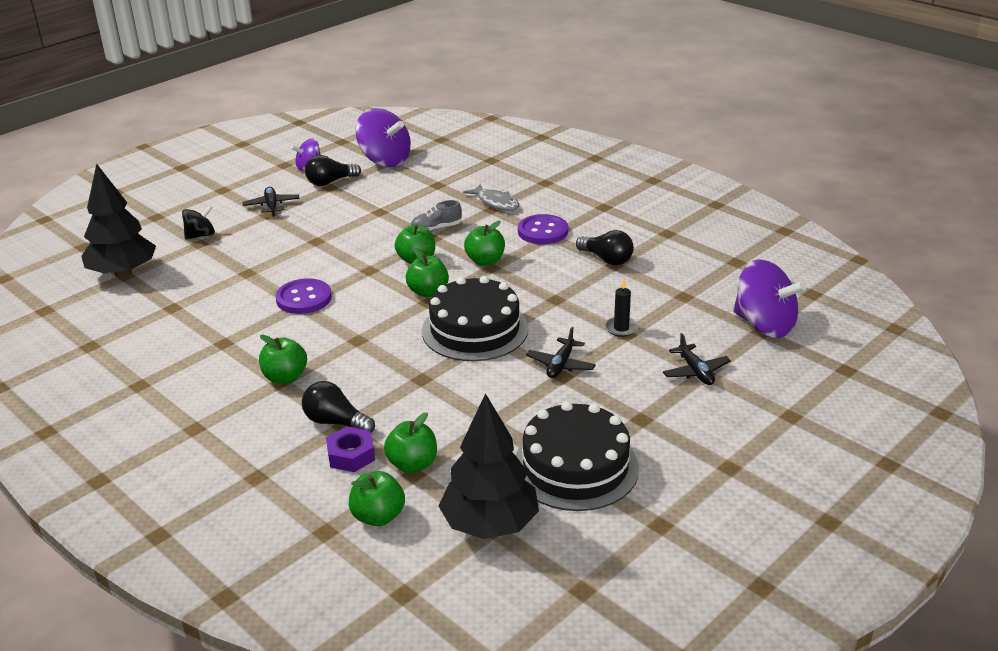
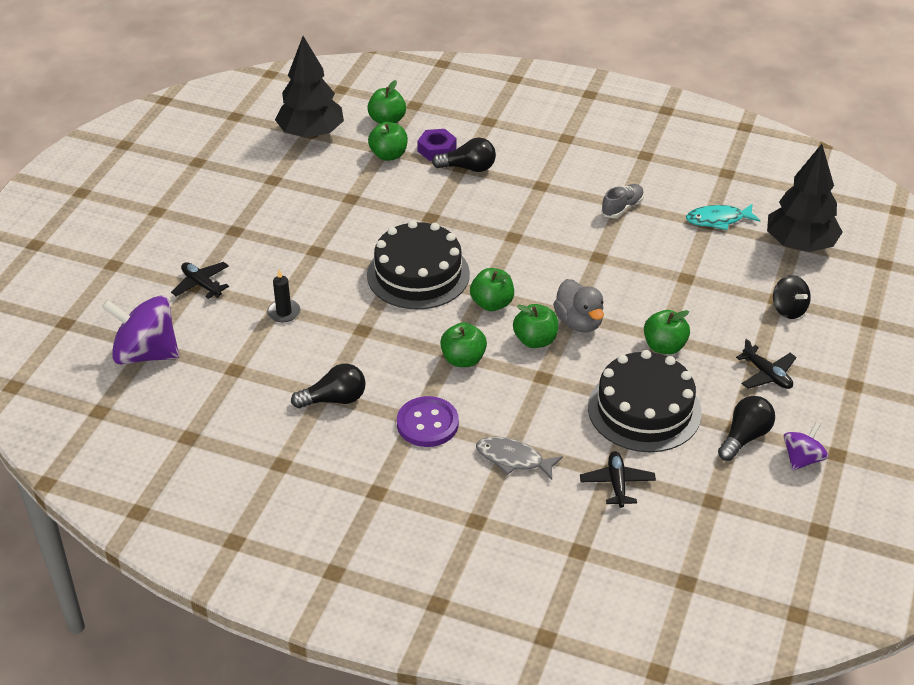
camera: 155 degrees right, 10 degrees up
black spinning top [182,205,215,240] -> black spinning top turned 60 degrees counterclockwise [773,275,811,319]
green apple [259,335,307,384] -> green apple moved to [644,310,690,354]
purple button [276,278,332,314] -> none
purple spinning top [355,108,411,167] -> none
grey shoe [410,200,462,231] -> grey shoe moved to [601,184,644,218]
black cake [515,401,639,511] -> black cake moved to [588,350,702,452]
black plane [526,327,596,378] -> black plane moved to [580,451,656,508]
black light bulb [576,230,634,266] -> black light bulb turned 150 degrees clockwise [291,364,366,408]
none -> grey duck [553,279,604,333]
none -> turquoise fish [686,204,761,230]

